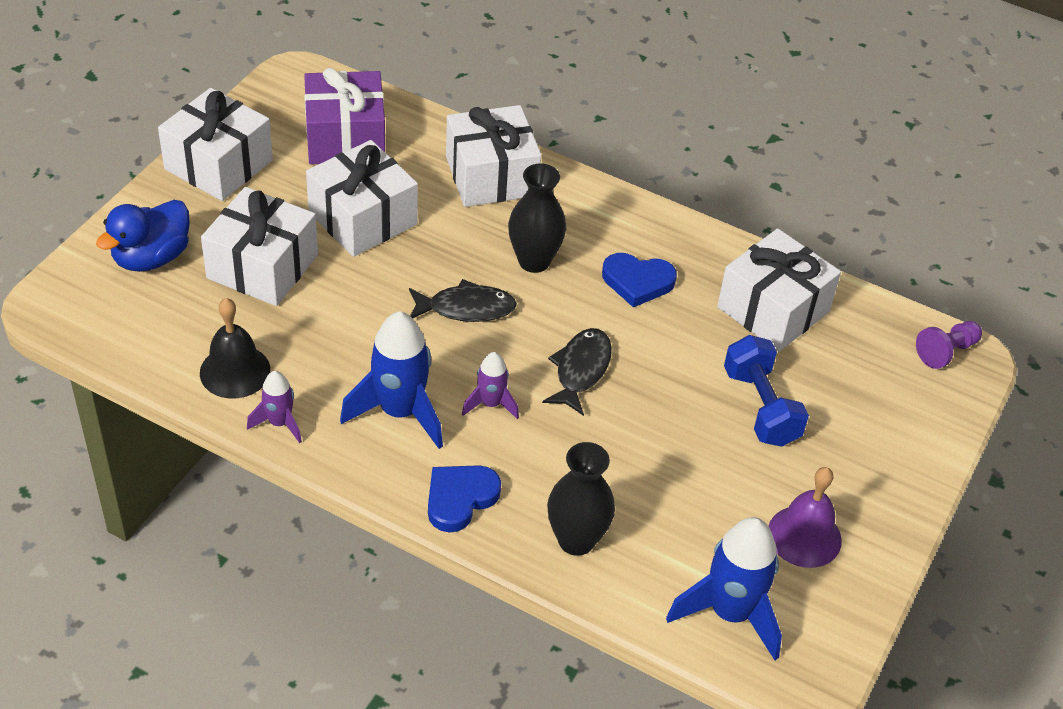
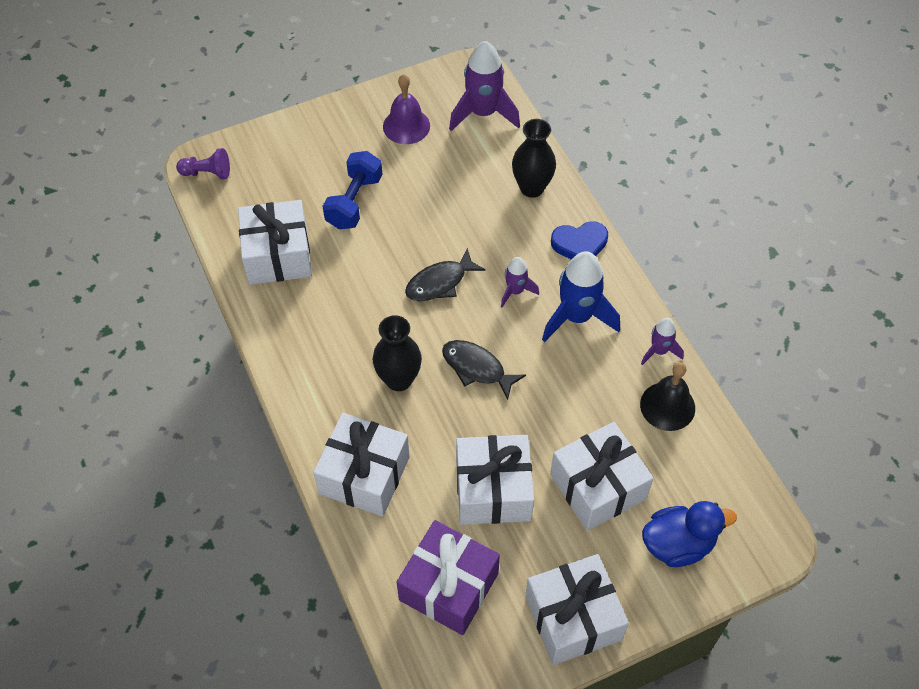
camera: 140 degrees left, 10 degrees up
blue heart [602,253,677,307] -> none
blue rocket [666,517,782,660] -> purple rocket [449,41,520,131]

